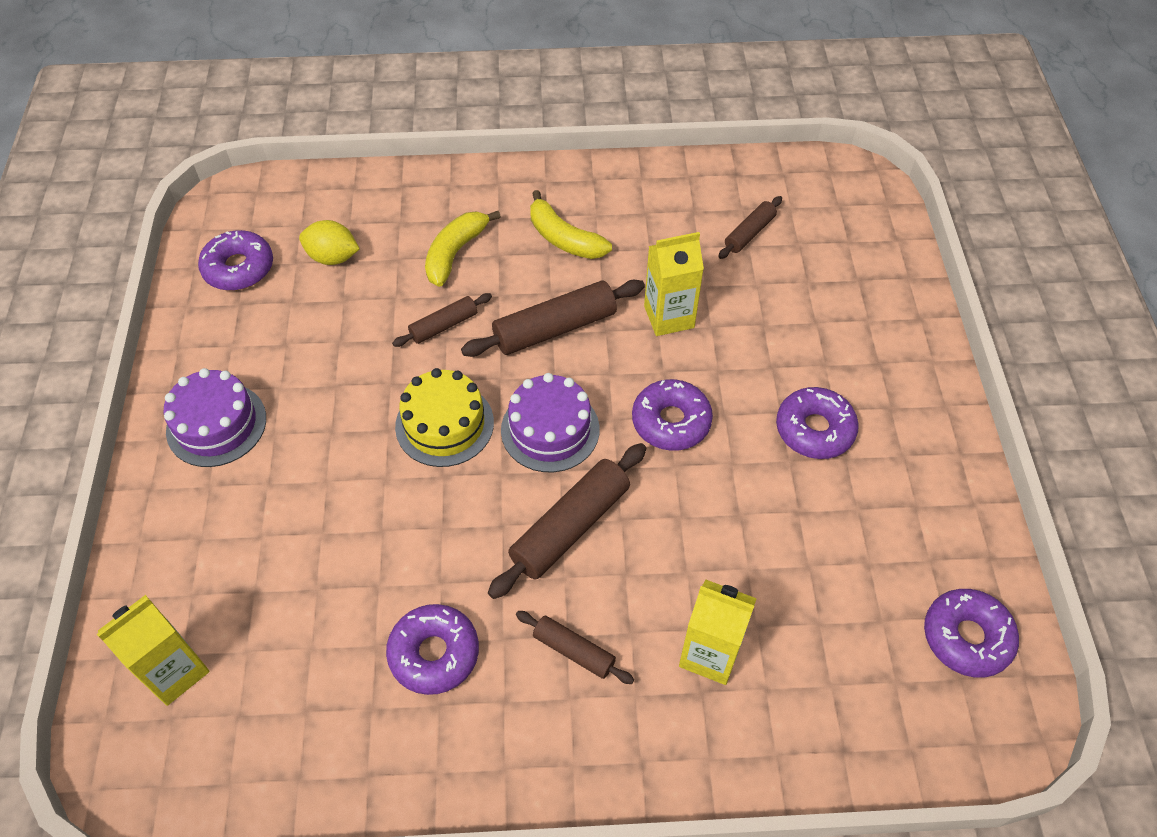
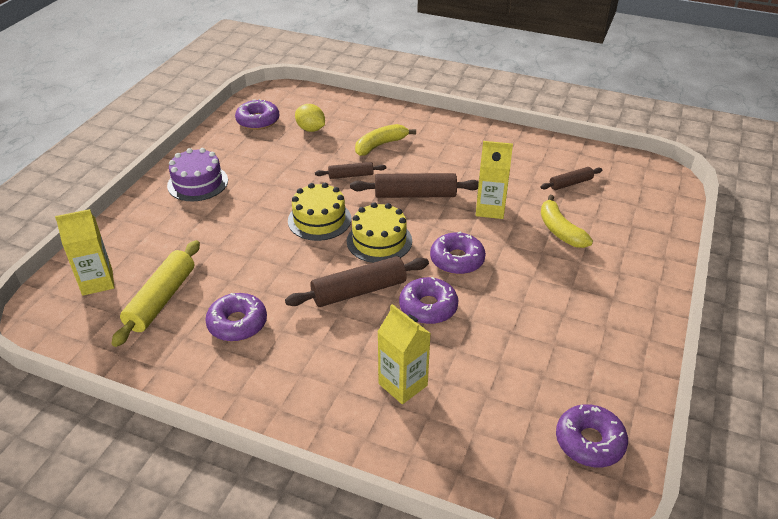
camera: 25 degrees right, 15 degrees down
purple cake [501,373,600,472] -> yellow cake [347,202,412,263]
brown rolling pin [516,611,634,684] -> none
yellow banana [530,190,612,259] -> yellow banana moved to [541,195,593,248]
purple donut [776,387,859,459] -> purple donut moved to [399,277,458,324]
none -> yellow rolling pin [111,240,200,347]

